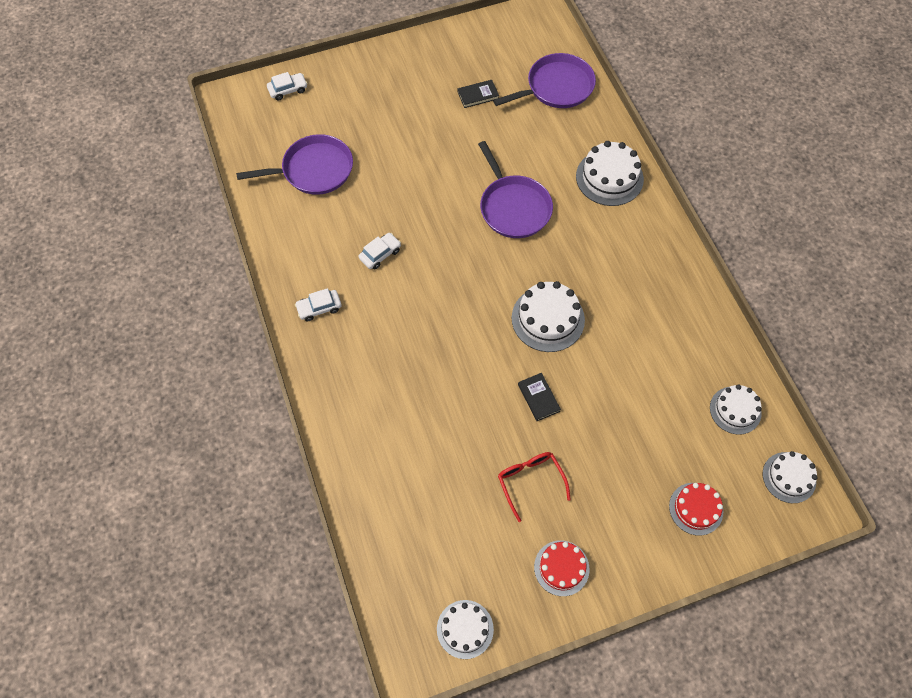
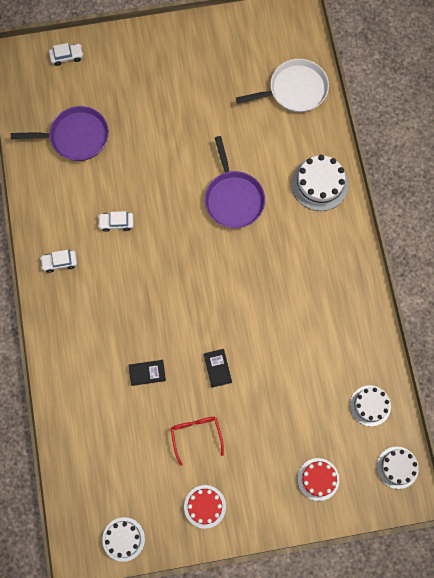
camera: 10 degrees right, 10 degrees up
white car [359,233,401,269] -> white car turned 150 degrees counterclockwise [98,211,134,232]
black book [457,80,499,108] -> black book moved to [129,360,166,386]
purple pan [493,53,596,108] -> white pan [236,59,329,112]
white cake [512,281,585,352] -> none

